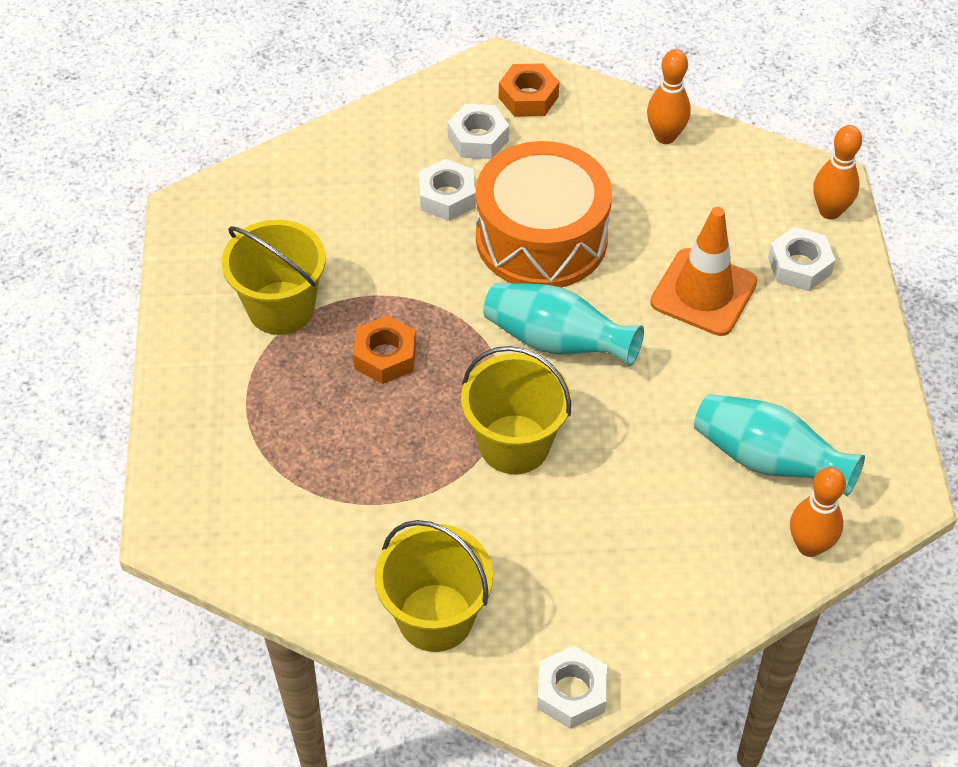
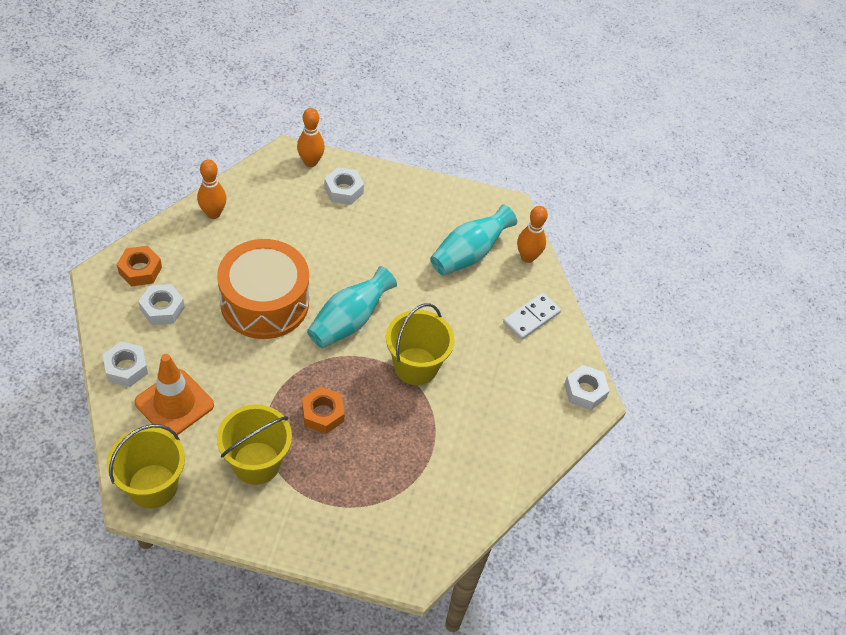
camera: 80 degrees left, 0 degrees up
yellow bucket [374,520,493,652] -> yellow bucket moved to [107,424,185,509]
white nut [419,159,476,221] -> white nut moved to [103,341,148,387]
orange traffic cone [650,207,757,336] -> orange traffic cone moved to [134,354,214,435]
none -> white domino [503,293,561,340]

